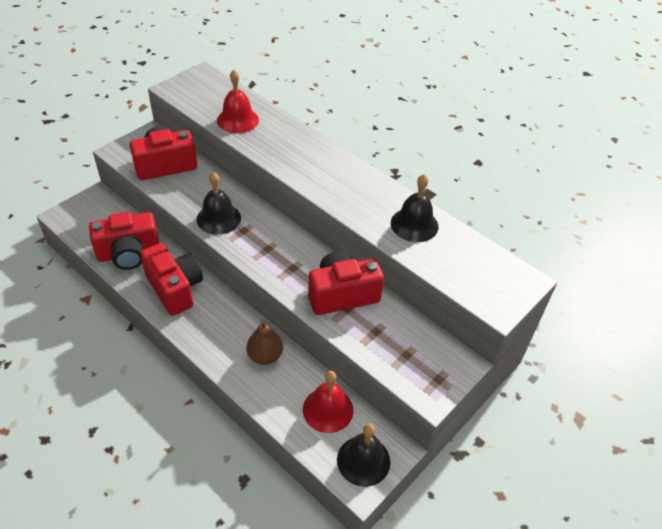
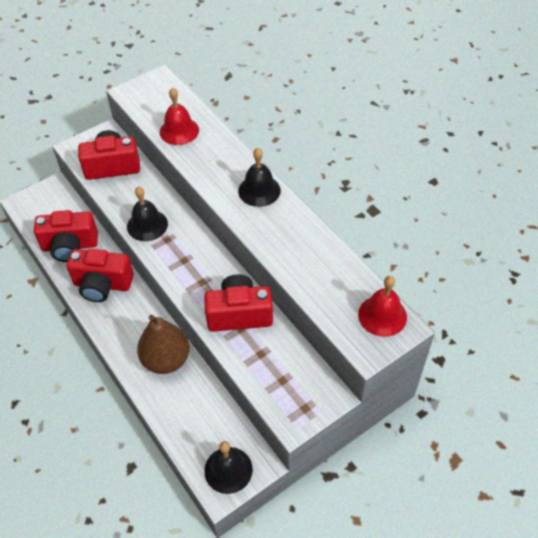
camera: 15 degrees right, 5 degrees up
red camera [140,243,203,316] -> red camera turned 120 degrees clockwise [67,249,134,302]
brown pear [246,321,283,365] -> brown pear [137,315,190,374], size x1.55
red bell [303,371,353,433] -> red bell moved to [358,276,407,337]
black bell [391,174,438,242] -> black bell moved to [238,148,281,207]

